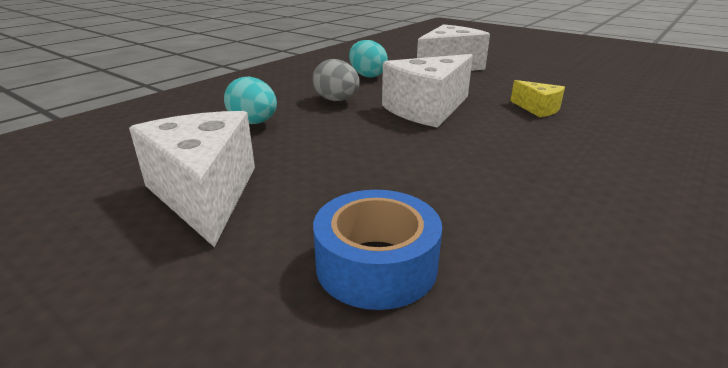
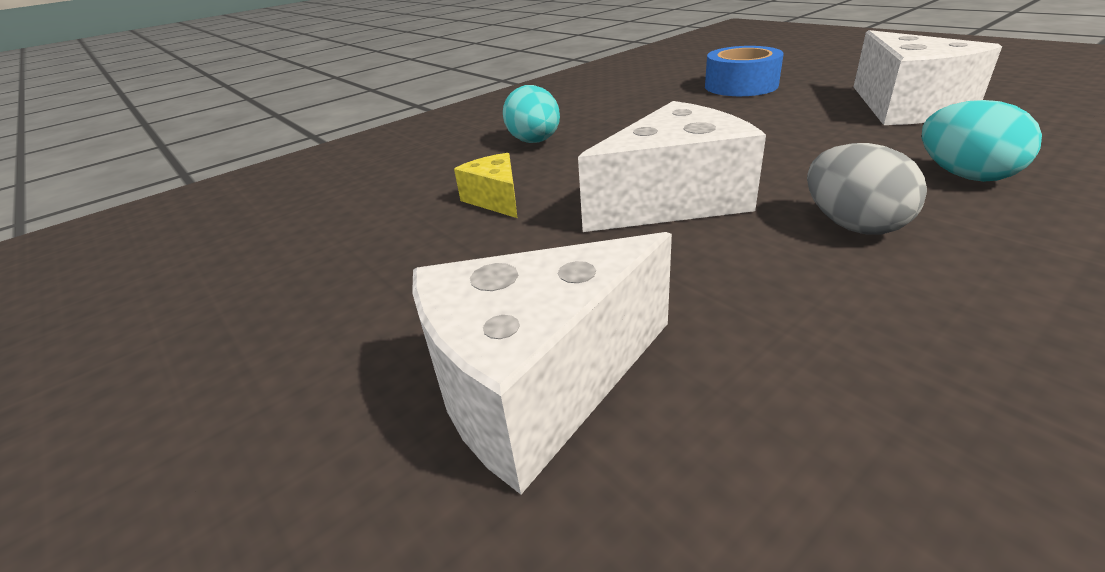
camera: 165 degrees left, 5 degrees up
turquoise egg [349,40,388,77] -> turquoise egg moved to [503,85,560,143]

